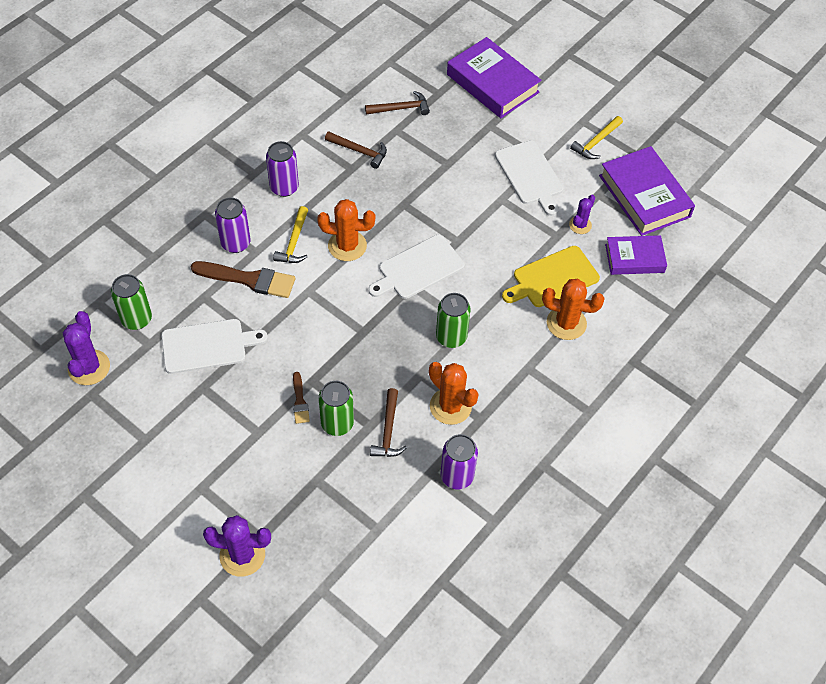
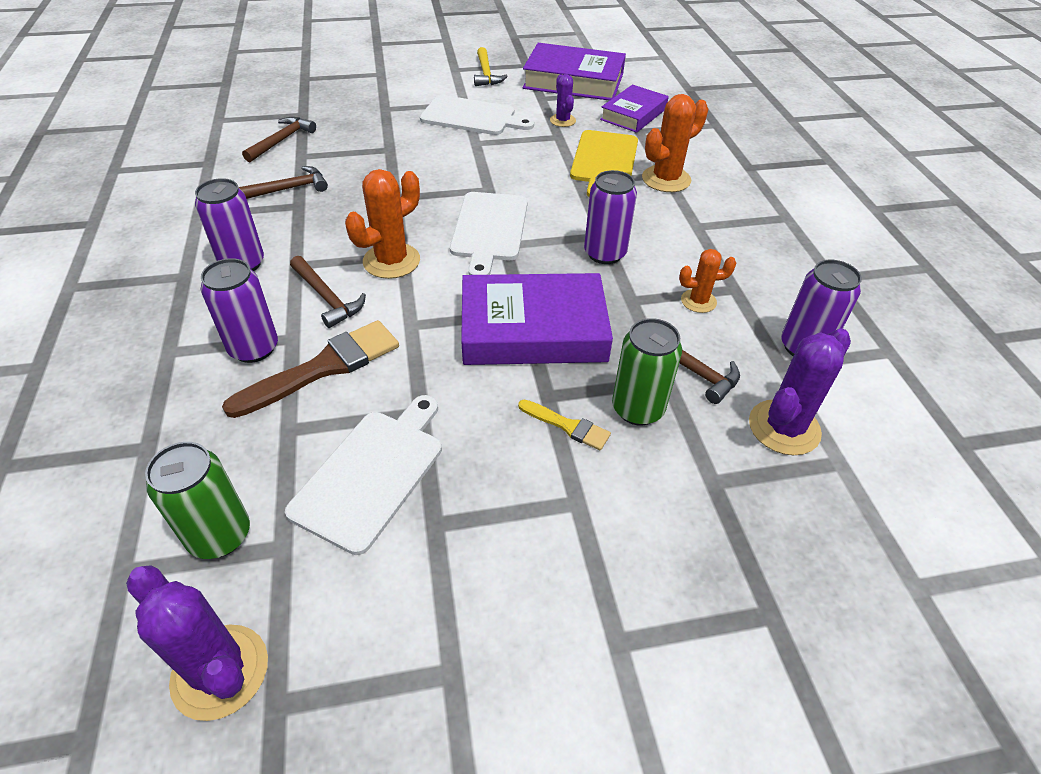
camera: 50 degrees left, 10 degrees down
purple cactus [203,515,271,577] -> purple cactus moved to [749,328,851,455]
yellow hammer [273,206,308,263] -> brown hammer [290,256,366,328]
brown brush [293,372,310,424] -> yellow brush [518,400,611,450]
orange cactus [429,362,479,425] -> orange cactus [679,249,736,313], size x0.60
green can [436,293,471,348] -> purple can [584,170,637,264]
purple book [447,37,542,118] -> purple book moved to [461,273,613,365]

